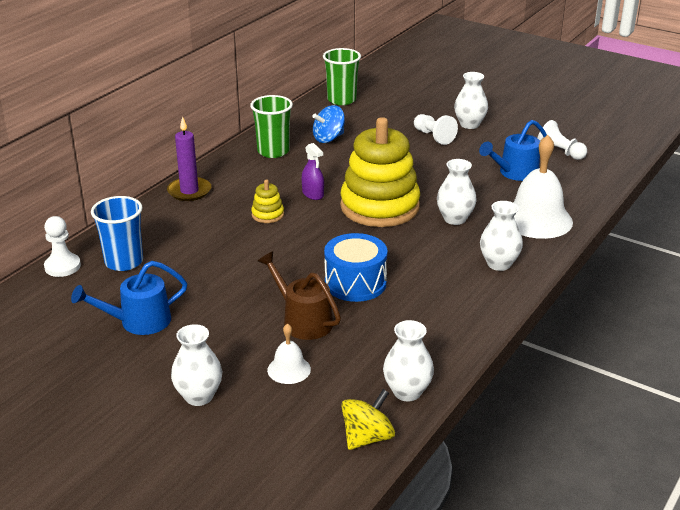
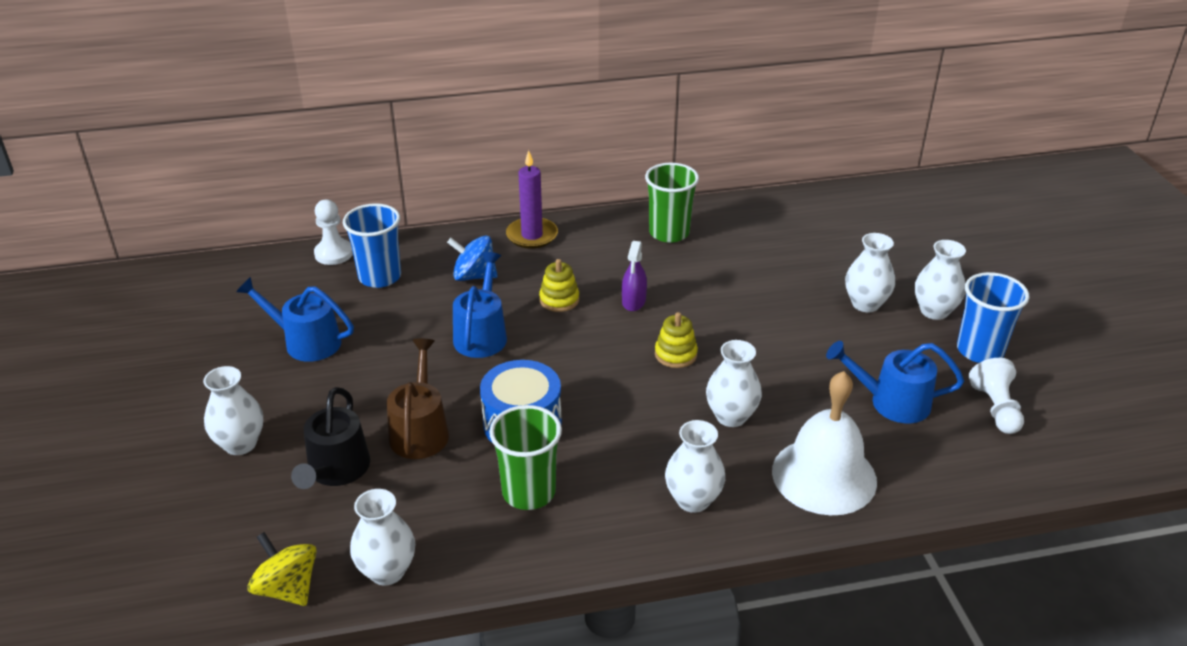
camera: 45 degrees right, 5 degrees up
white bell [267,323,311,384] -> black watering can [291,387,370,489]
blue spinning top [312,105,345,143] -> blue spinning top moved to [447,236,498,281]
green cup [323,48,361,105] -> green cup moved to [489,405,562,510]
yellow stacking toy [340,117,420,227] -> yellow stacking toy [655,312,698,368], size x0.41
yellow spinning top [341,389,395,450] -> yellow spinning top turned 135 degrees counterclockwise [247,532,317,606]
white pawn [414,114,458,145] -> white vase [845,233,895,312]
none -> blue watering can [453,252,507,358]
none -> blue cup [957,272,1029,363]

